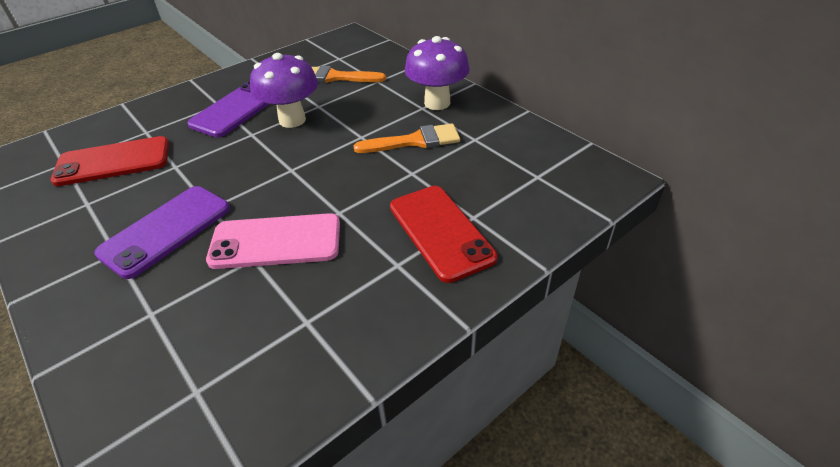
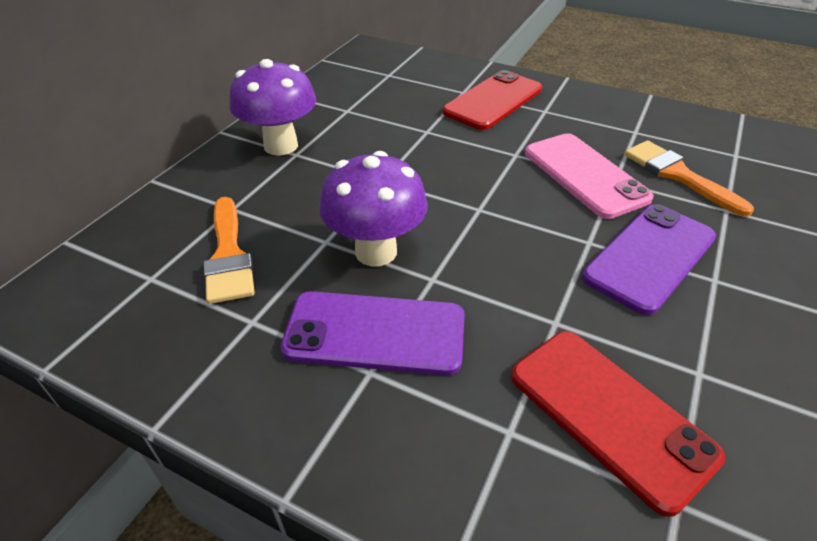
camera: 115 degrees left, 0 degrees up
purple phone [94,186,230,279] -> purple phone turned 60 degrees counterclockwise [582,204,716,315]
orange brush [353,123,460,153] -> orange brush moved to [624,140,754,217]

